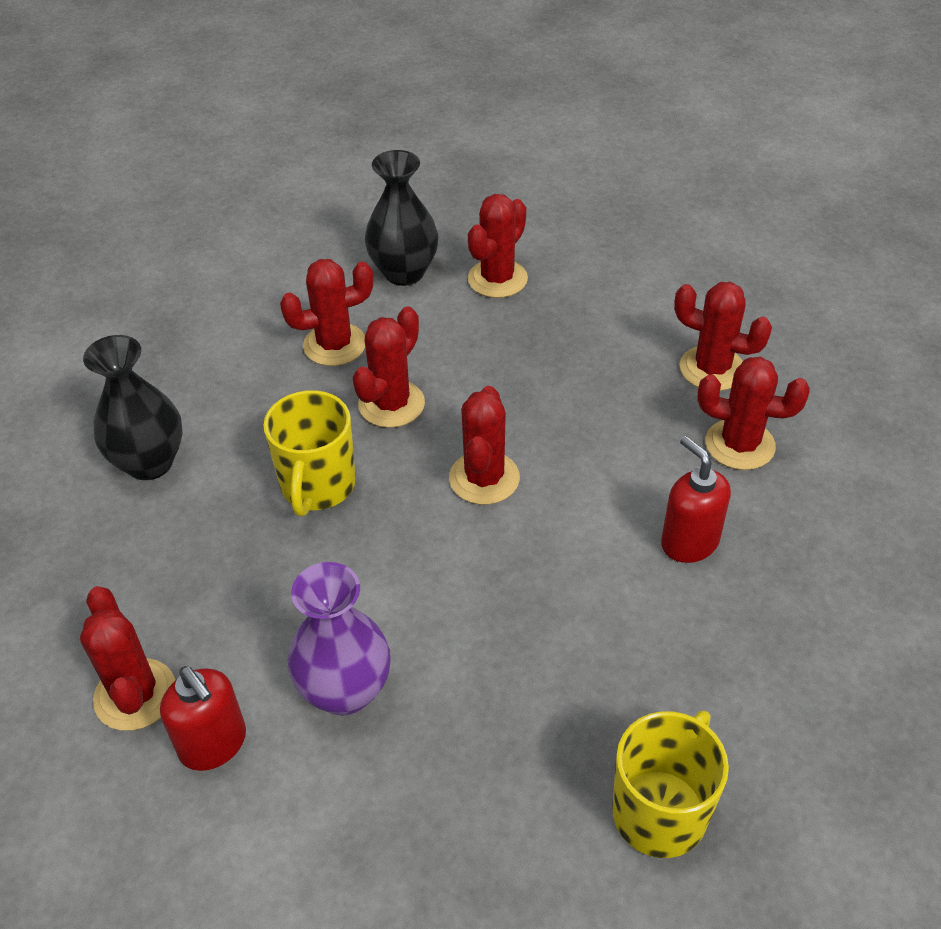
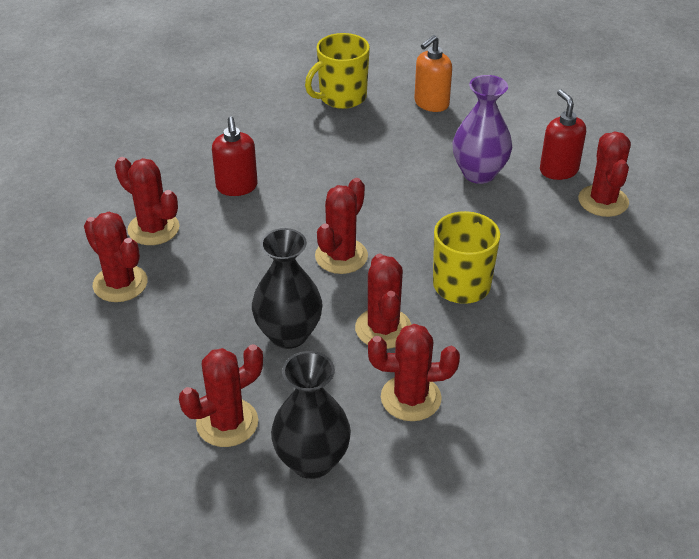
camera: 160 degrees left, 5 degrees down
black vase [83,335,183,480] -> black vase moved to [252,228,323,349]
red cactus [353,307,425,428] -> red cactus turned 60 degrees counterclockwise [355,254,412,349]
none -> orange soap dispenser [414,35,452,112]

